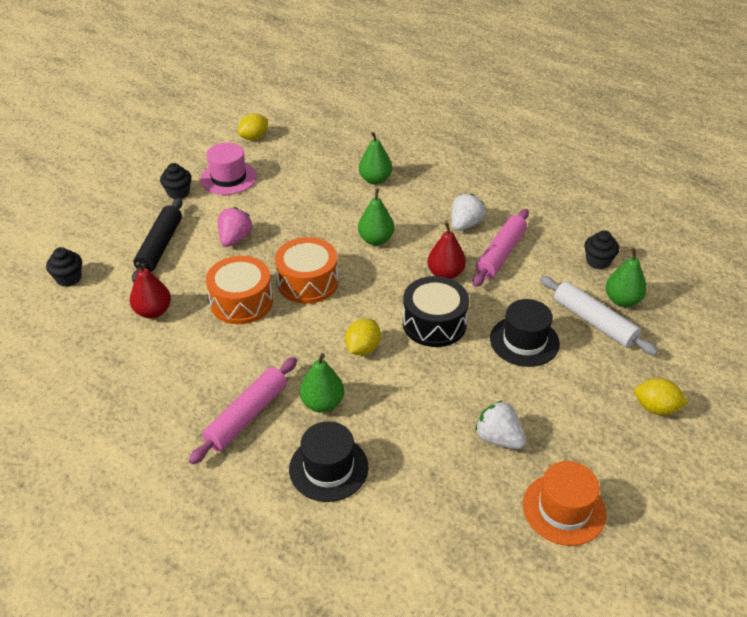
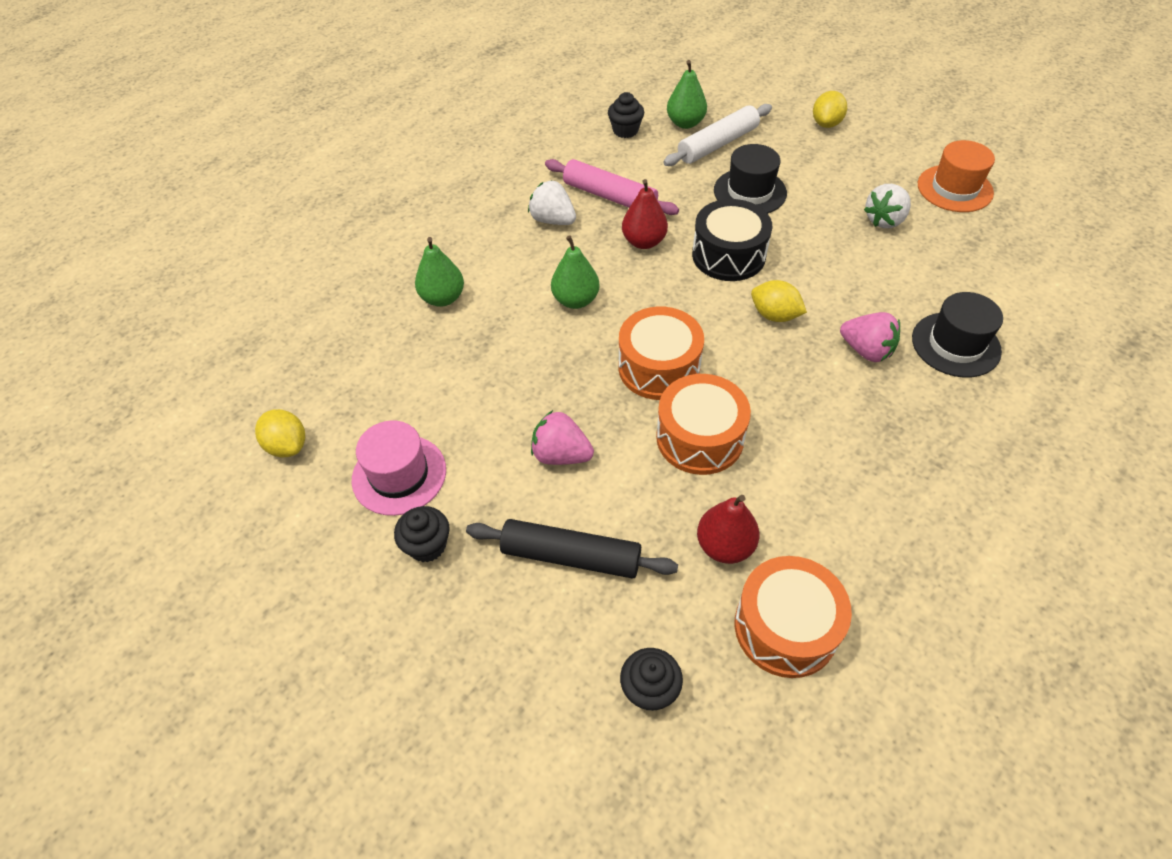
camera: 85 degrees left, 10 degrees up
pink rolling pin [189,357,297,465] -> none
green pear [300,353,344,412] -> pink strawberry [840,312,900,362]
none -> orange drum [735,556,852,678]

